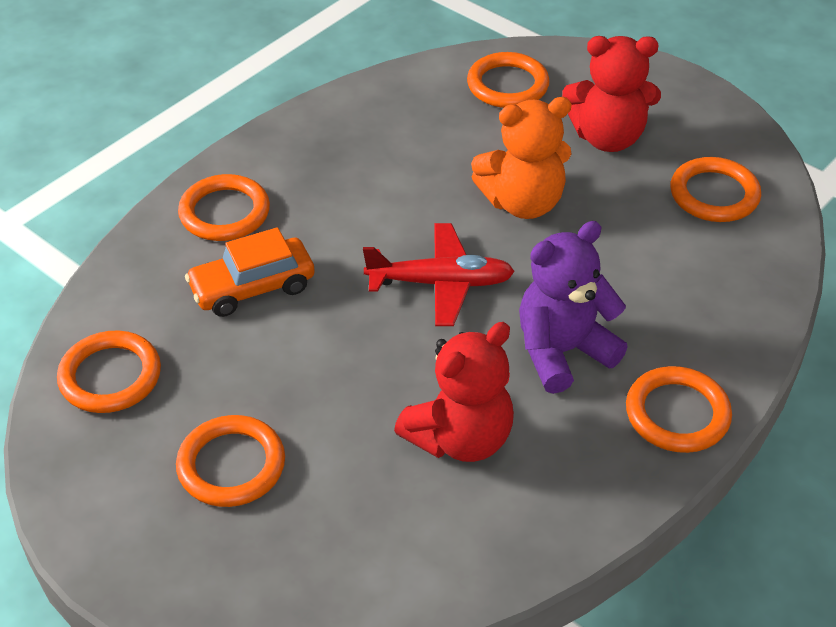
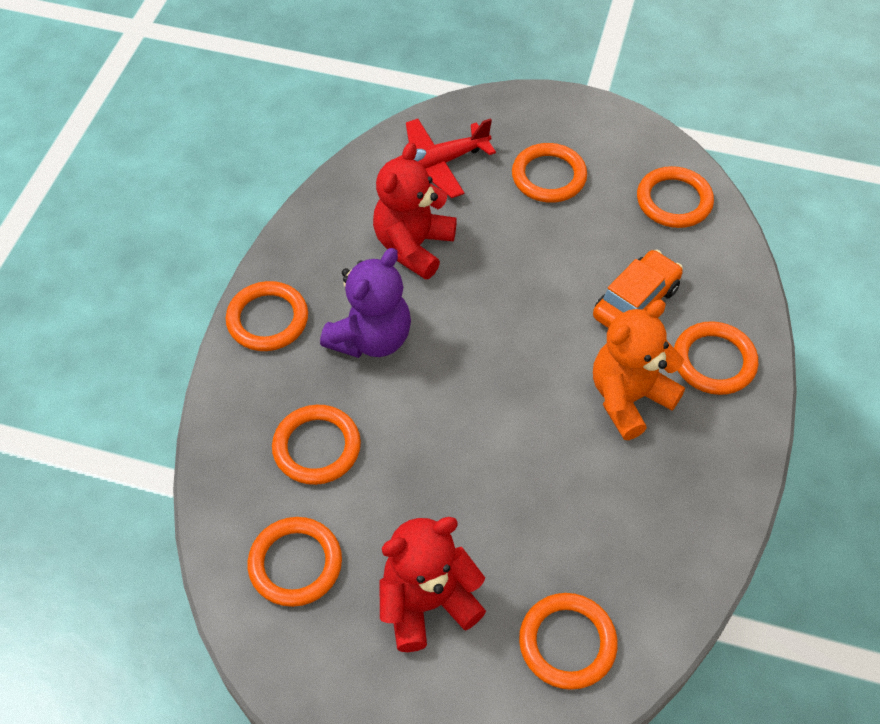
camera: 155 degrees right, 10 degrees up
red plane [363,223,515,326] -> red plane moved to [395,118,496,198]
orange teddy bear [471,97,572,219] -> orange teddy bear moved to [593,300,685,440]
none -> orange ring [272,405,361,485]

